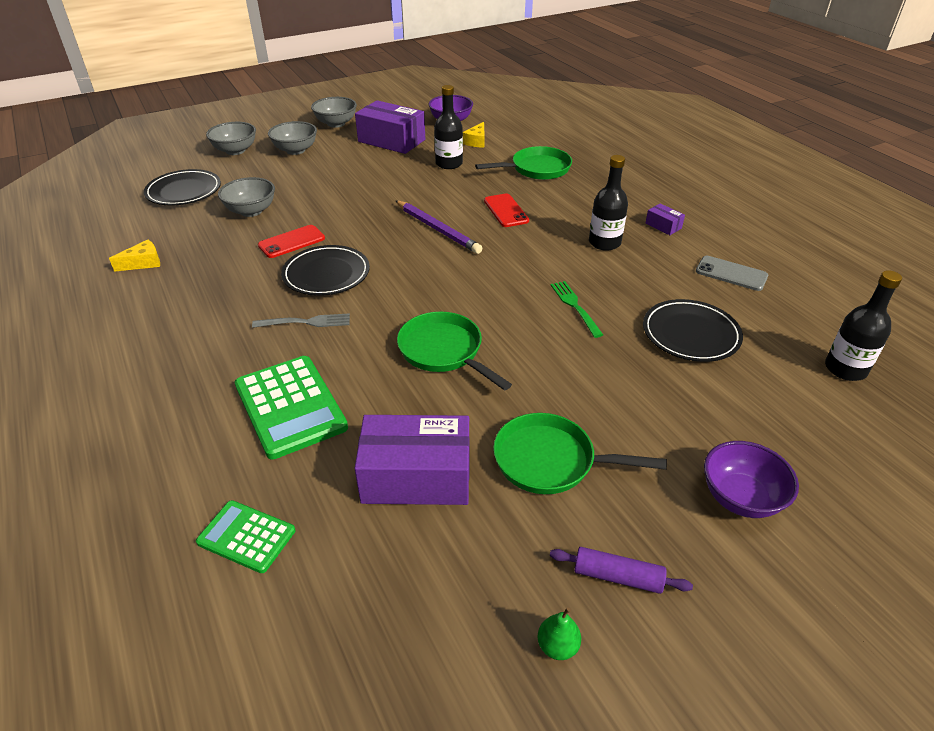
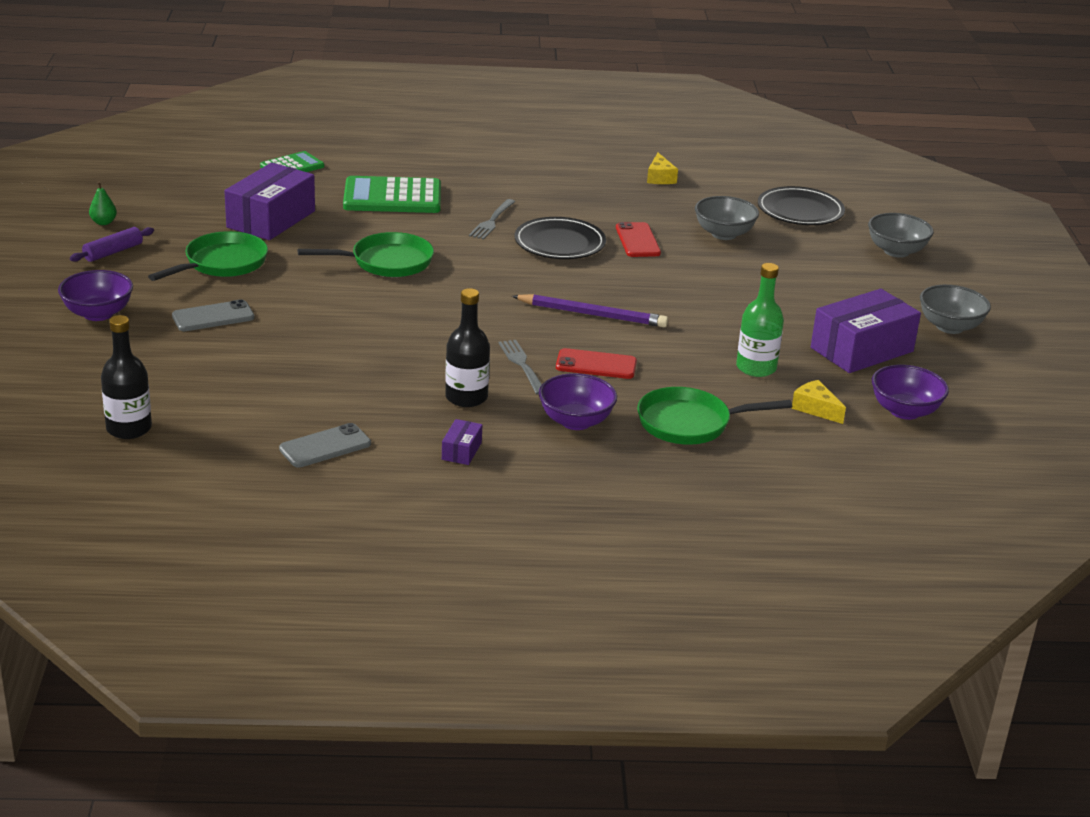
camera: 115 degrees right, 10 degrees down
grey bowl [268,121,317,155] -> none
purple pencil [396,201,482,254] -> purple pencil turned 150 degrees counterclockwise [512,294,668,327]
black bottle [434,85,463,169] -> green bottle [736,263,784,377]
green pan [475,146,572,180] -> green pan turned 75 degrees clockwise [637,387,792,445]
green fork [551,281,603,338] -> none
black plate [643,299,743,362] -> none
purple box [645,203,685,235] -> purple box turned 60 degrees counterclockwise [442,419,482,465]
none -> grey phone [172,299,255,331]
none -> grey fork [499,340,542,395]
none -> purple bowl [539,373,617,430]

